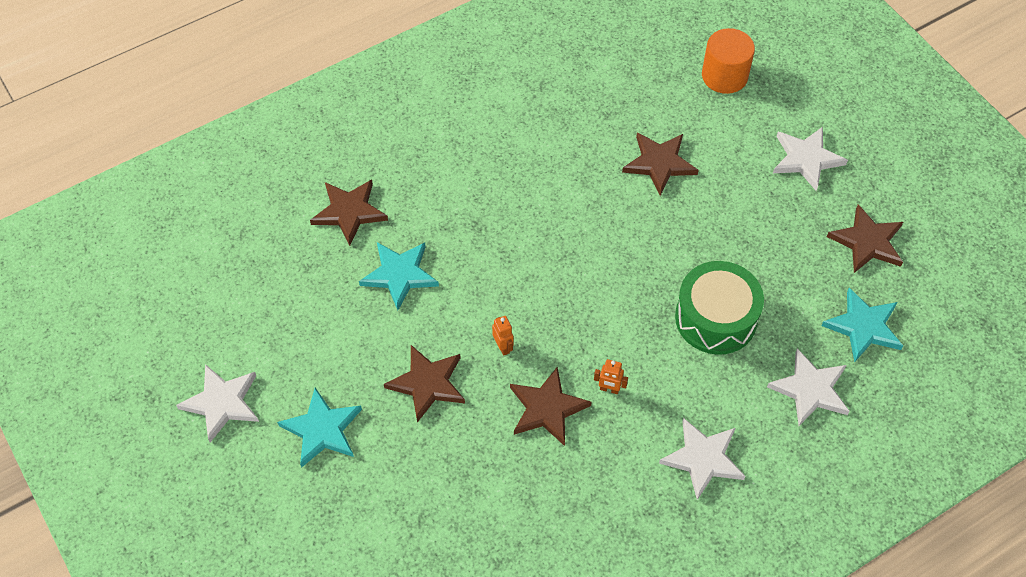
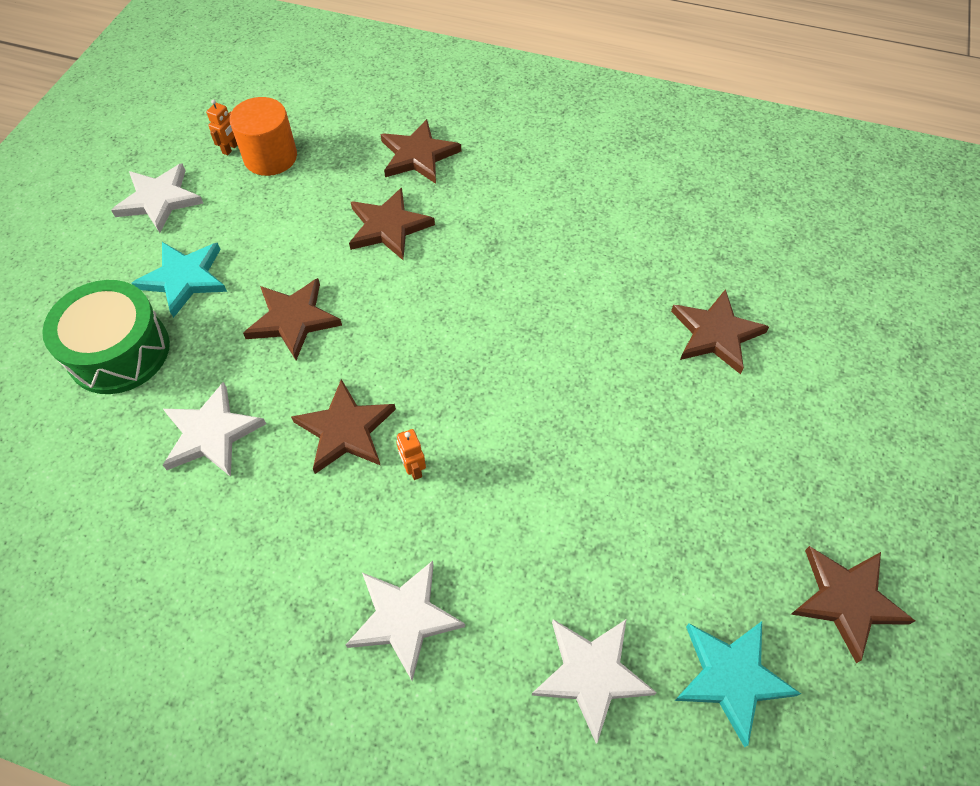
camera: 50 degrees right, 0 degrees up
turquoise star [359,242,439,310] -> brown star [349,188,435,260]
orange robot [492,316,514,356] -> orange robot moved to [206,99,237,155]
green drum [675,261,764,355] -> green drum moved to [42,280,170,394]
orange cylinder [702,28,755,94] -> orange cylinder moved to [230,97,297,176]
white star [773,127,848,191] -> white star moved to [163,382,266,477]

